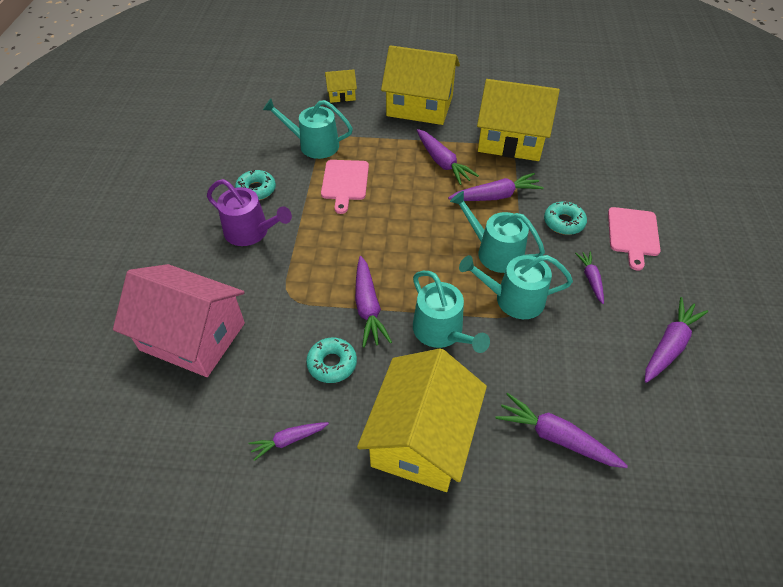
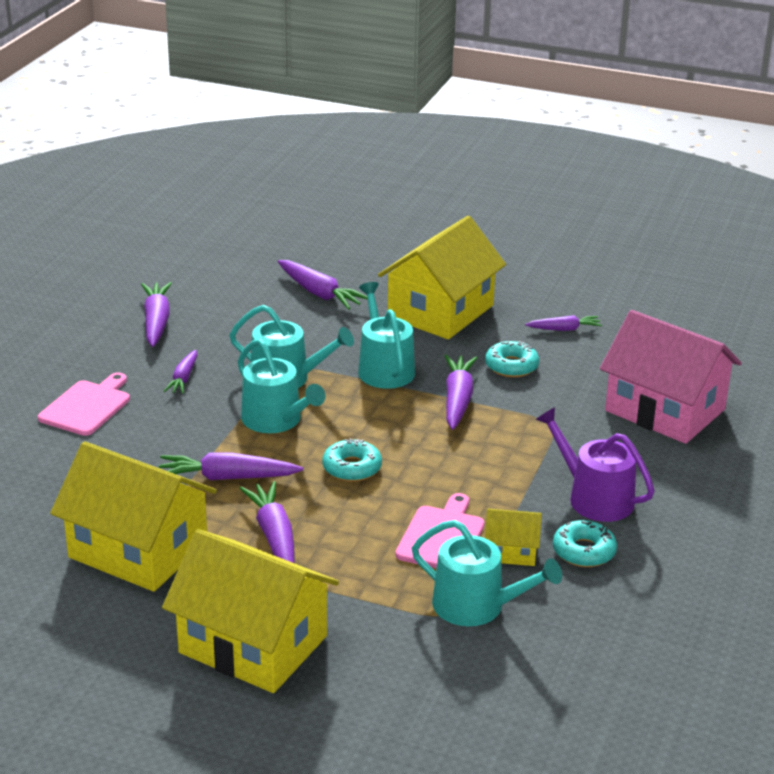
camera: 165 degrees left, 20 degrees down
yellow house [325,69,357,103] -> yellow house moved to [485,509,542,566]
turquoise donut [544,201,587,235] -> turquoise donut moved to [322,438,382,482]
purple carrot [645,297,708,383] -> purple carrot turned 120 degrees clockwise [141,282,172,347]

